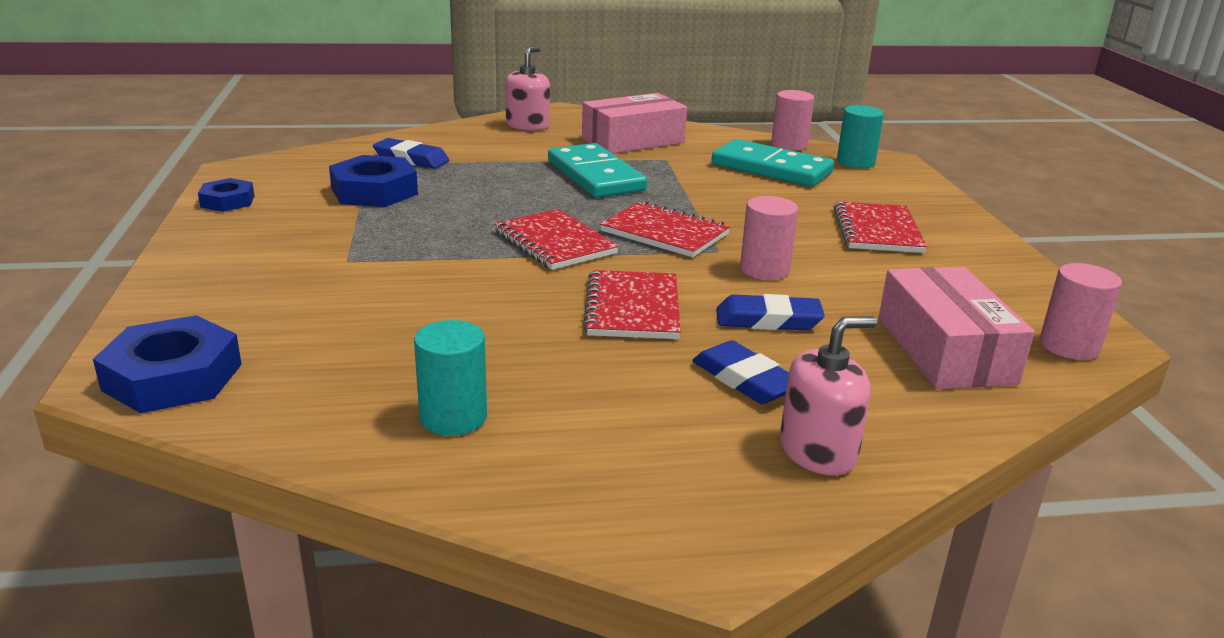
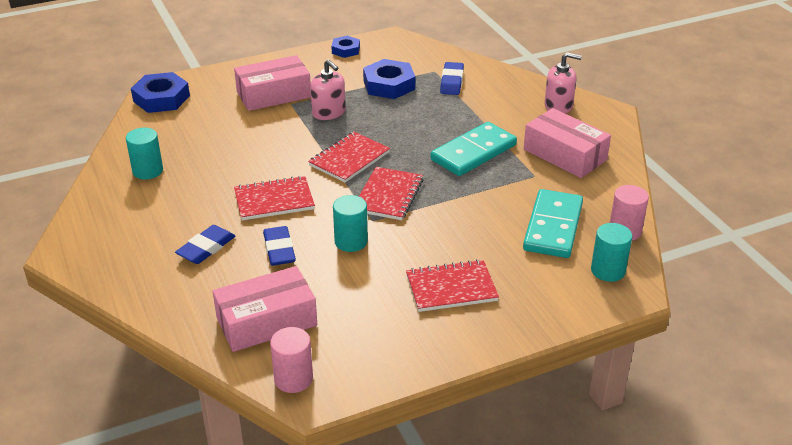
camera: 75 degrees right, 10 degrees up
pink cylinder [740,196,798,280] -> turquoise cylinder [333,195,368,252]
pink soap dispenser [780,316,877,475] -> pink soap dispenser moved to [310,59,346,120]
none -> pink box [234,55,311,111]

